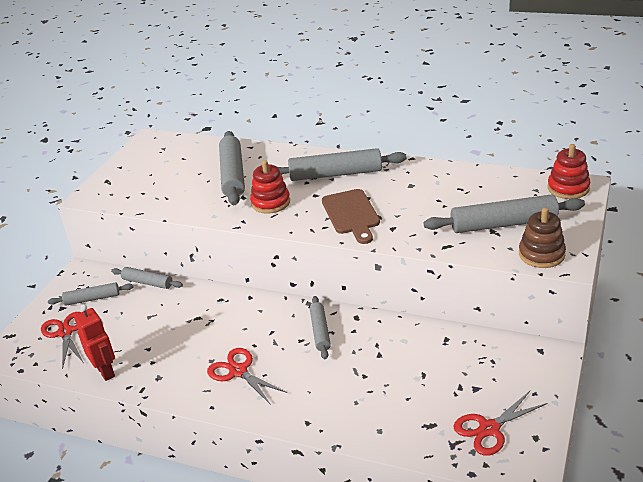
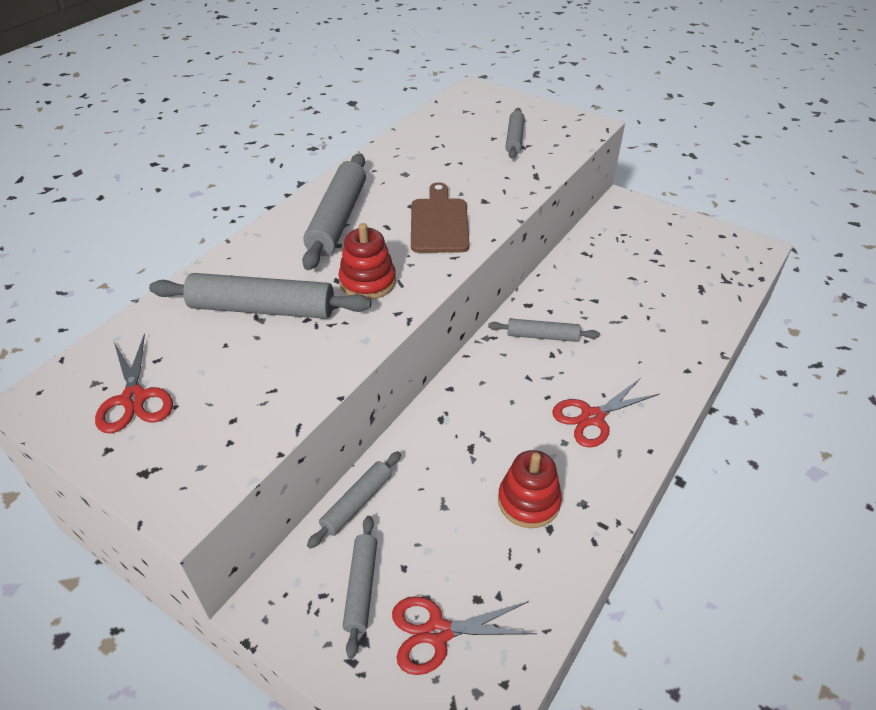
camera: 80 degrees left, 10 degrees up
red robot [74,304,115,381] -> none
brown cutting board [322,189,380,244] -> brown cutting board turned 90 degrees counterclockwise [411,182,469,253]
grey rolling pin [424,194,585,233] -> grey rolling pin [505,108,525,159], size x0.57
red scissors [453,390,548,456] -> red scissors moved to [95,333,173,434]
brown stacking toy [519,208,566,268] -> none
red stacking toy [547,144,590,199] -> red stacking toy moved to [498,450,562,528]

